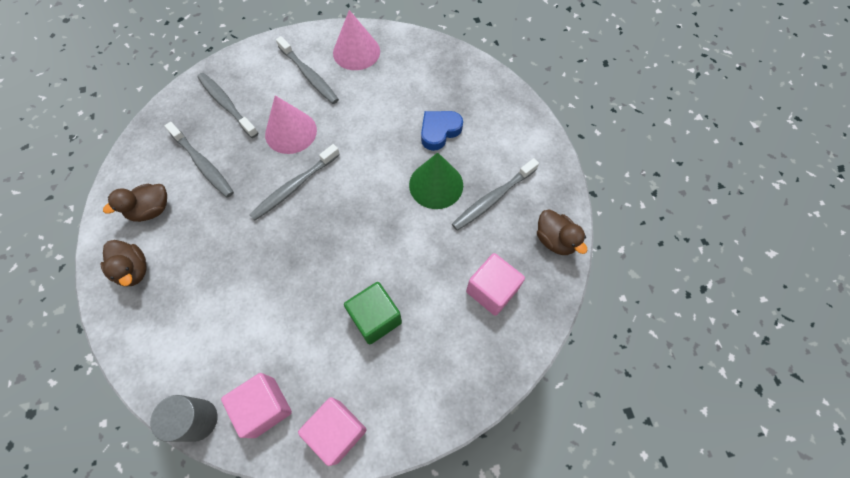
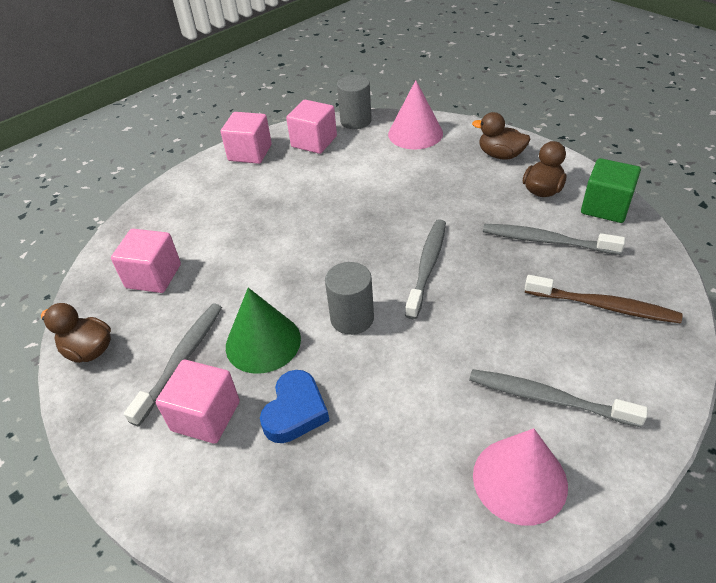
camera: 155 degrees right, 20 degrees down
grey toothbrush [197,73,258,138] -> brown toothbrush [525,275,683,323]
pink cone [265,95,317,154] -> pink cone moved to [388,80,443,150]
green cube [344,282,402,344] -> green cube moved to [581,158,641,223]
none -> pink cube [156,360,240,444]
none -> grey cylinder [325,262,374,335]

